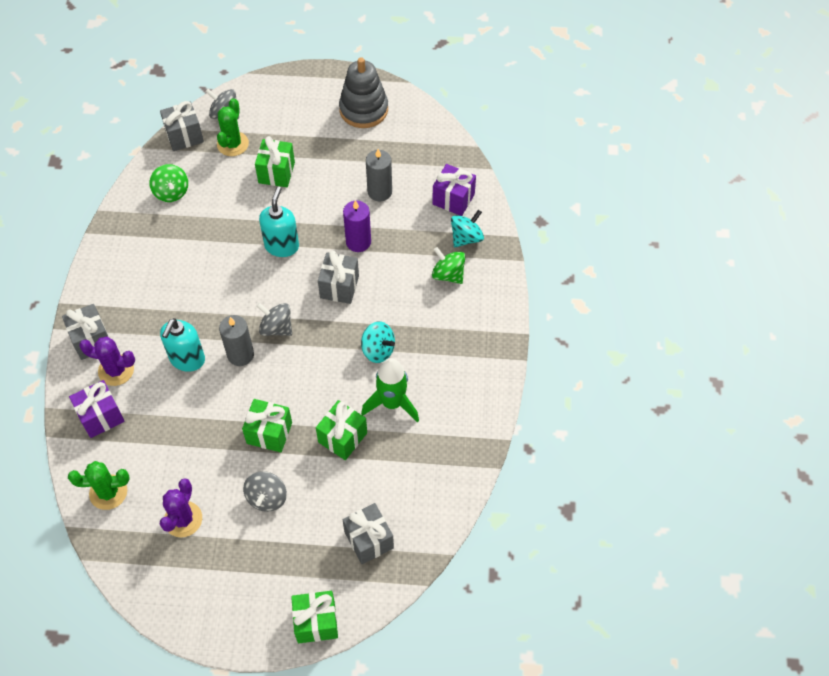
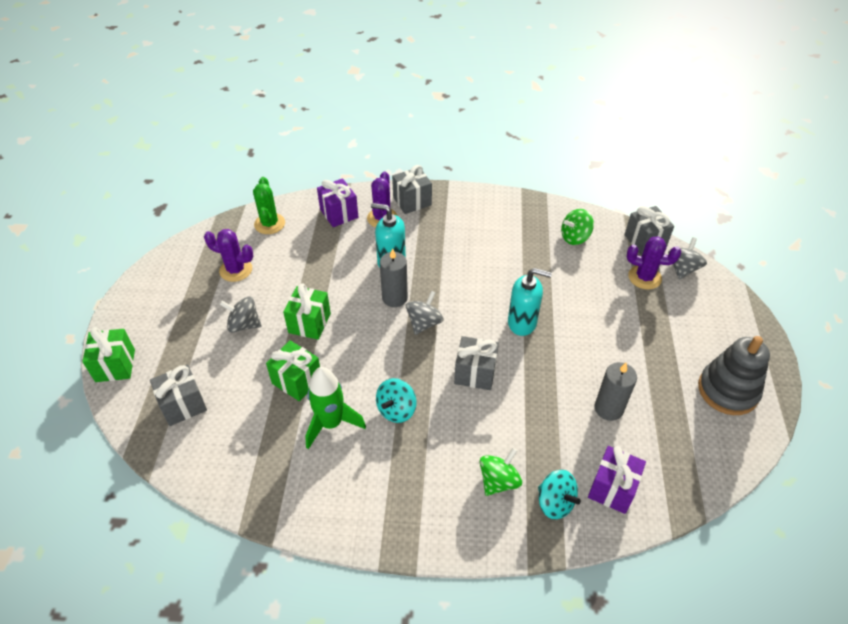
camera: 90 degrees right, 10 degrees down
green cactus [217,98,249,156] -> purple cactus [627,236,681,290]
green gift [255,136,295,187] -> none
purple candle [343,200,371,252] -> none

